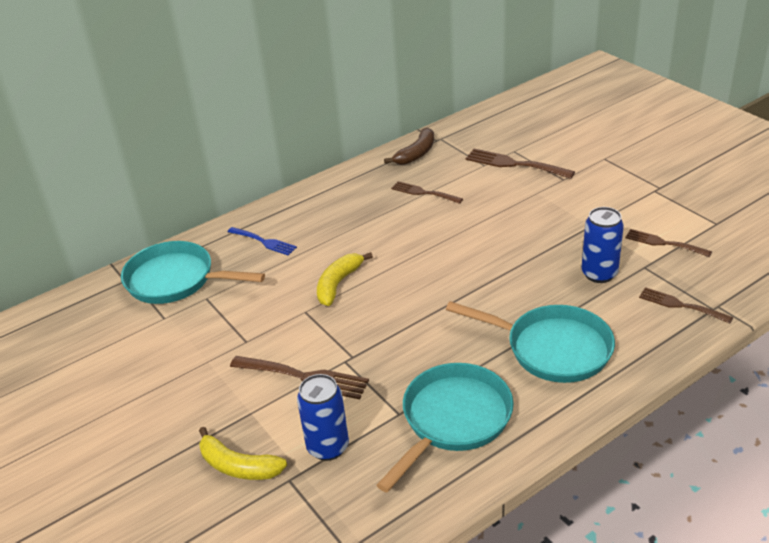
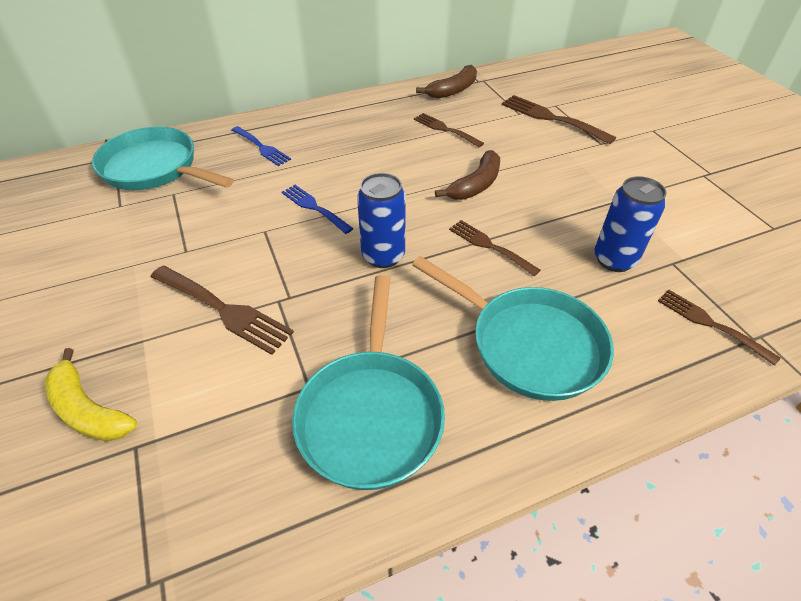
camera: 10 degrees right, 10 degrees up
blue can [297,374,349,461] -> blue can moved to [357,173,406,268]
yellow banana [317,252,373,306] -> blue fork [282,185,354,234]
turquoise pan [377,363,514,493] -> turquoise pan turned 135 degrees clockwise [292,275,445,490]
brown fork [625,229,712,257] -> brown fork moved to [449,220,541,276]
none -> brown banana [435,150,500,200]

